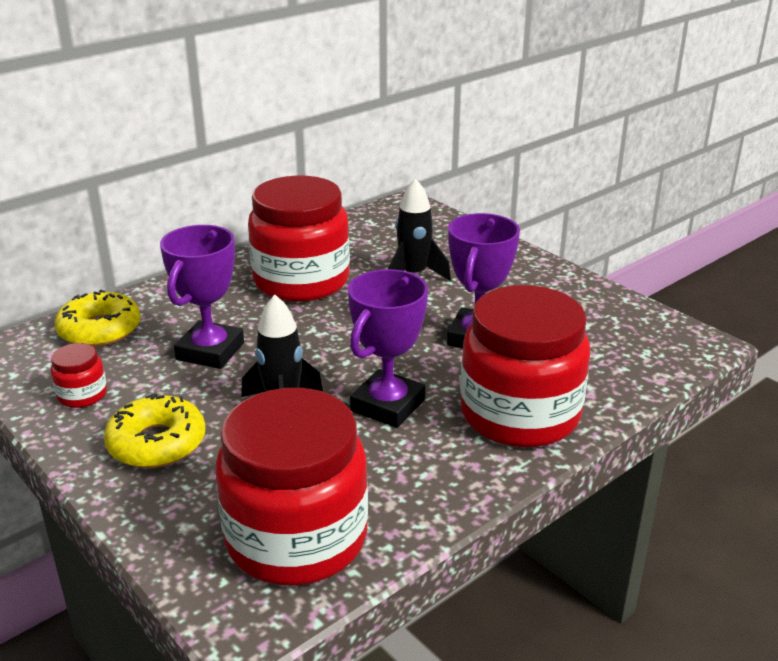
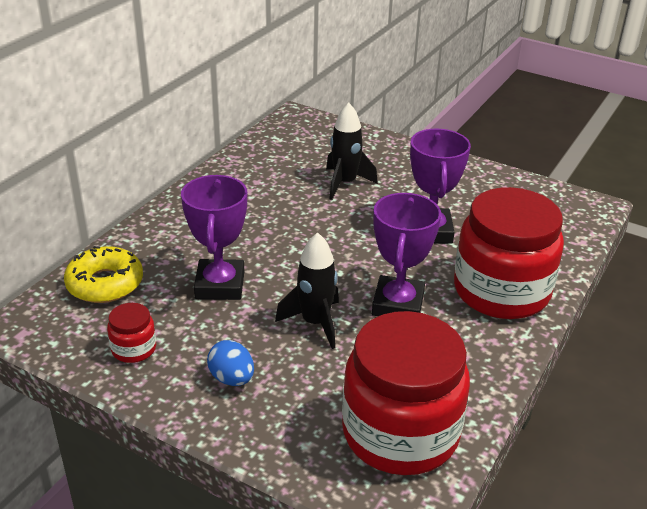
camera: 20 degrees left, 5 degrees up
yellow donut [104,393,205,468] -> blue egg [207,340,254,386]
red jar [248,176,350,302] -> none

